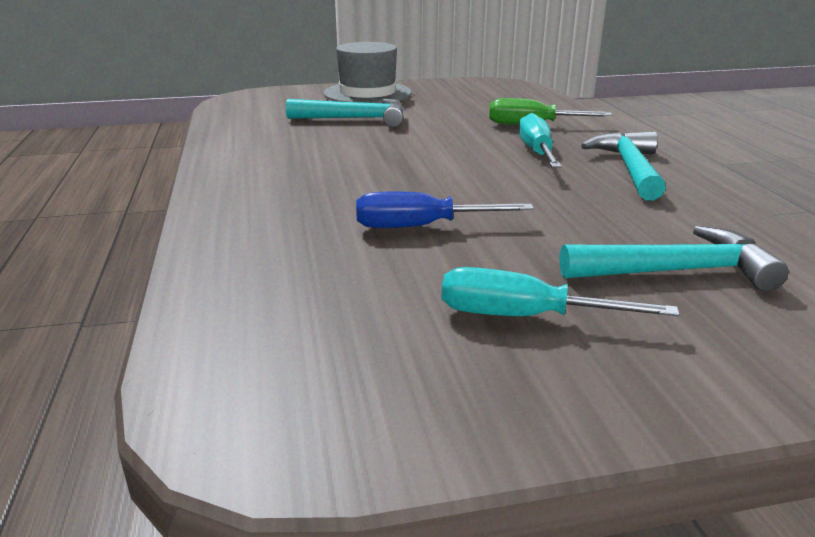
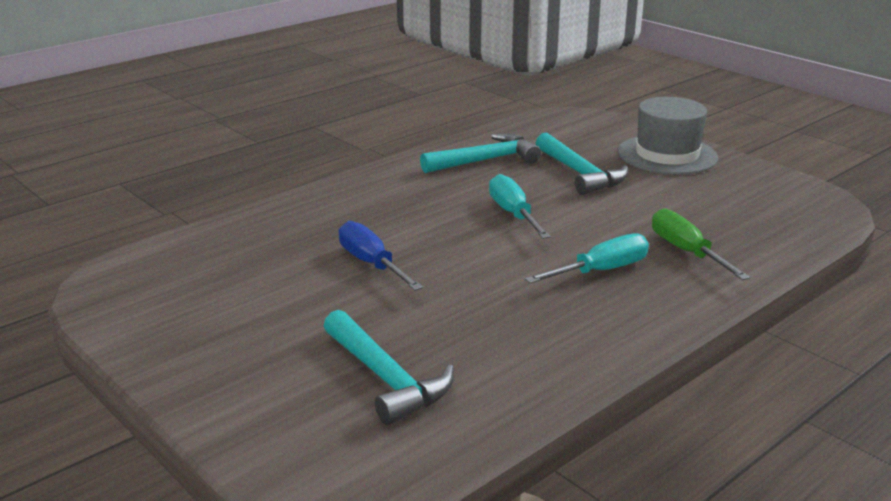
camera: 60 degrees right, 0 degrees up
turquoise screwdriver [442,267,679,316] -> turquoise screwdriver moved to [489,174,551,239]
turquoise hammer [581,131,666,200] -> turquoise hammer moved to [420,133,541,173]

